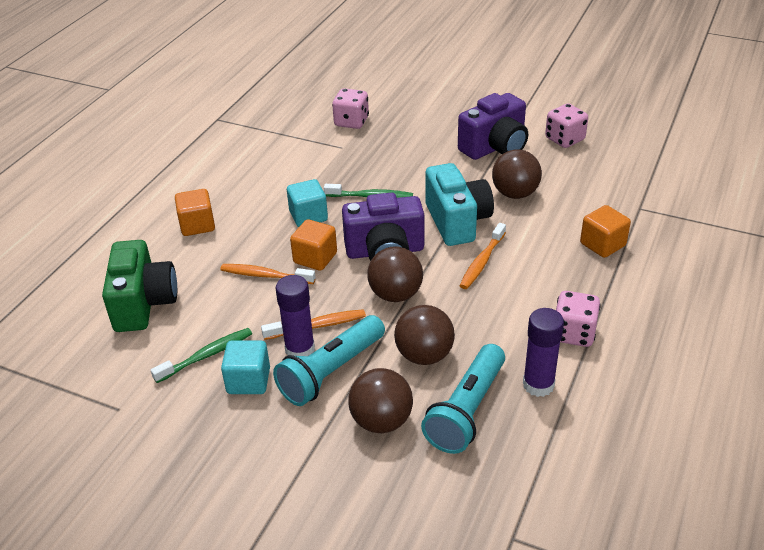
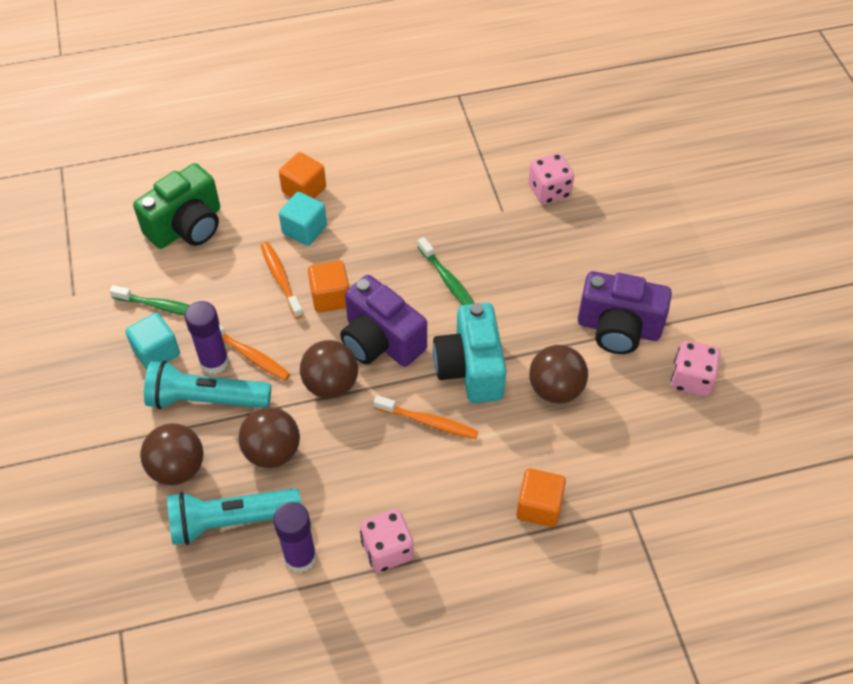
camera: 50 degrees right, 15 degrees up
turquoise cube [287,179,328,227] -> turquoise cube moved to [279,192,327,246]
turquoise camera [426,163,494,246] -> turquoise camera turned 135 degrees clockwise [433,303,507,403]
orange toothbrush [459,223,506,289] -> orange toothbrush turned 150 degrees counterclockwise [374,395,478,439]

